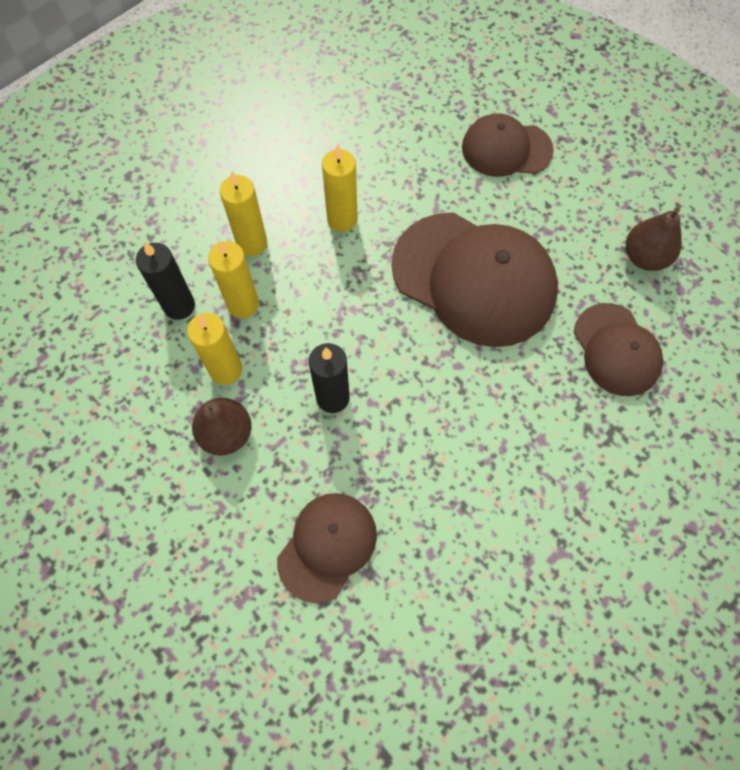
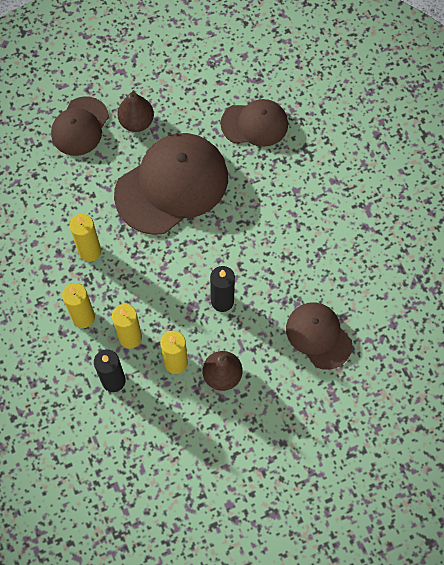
camera: 70 degrees left, 0 degrees up
brown pear [626,207,682,271] -> brown pear moved to [117,91,154,132]

